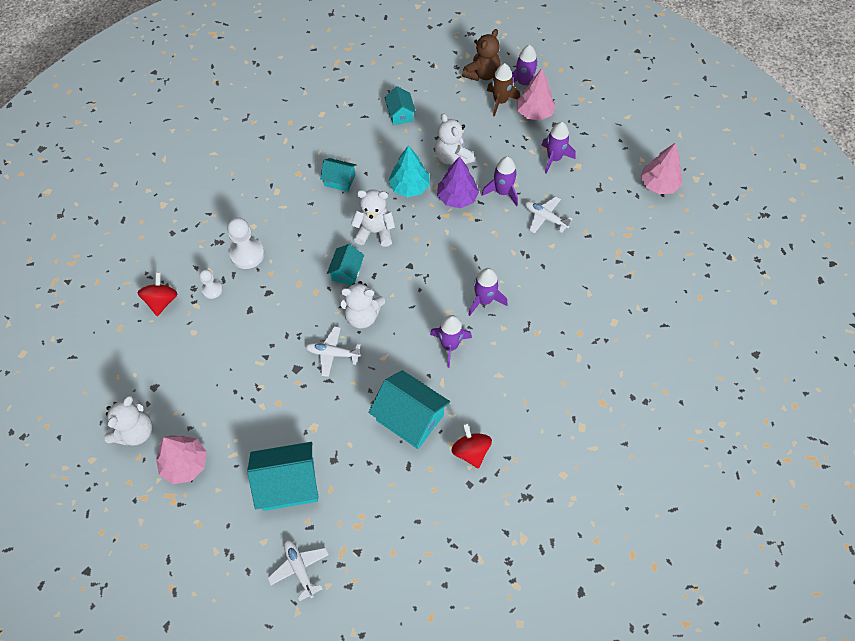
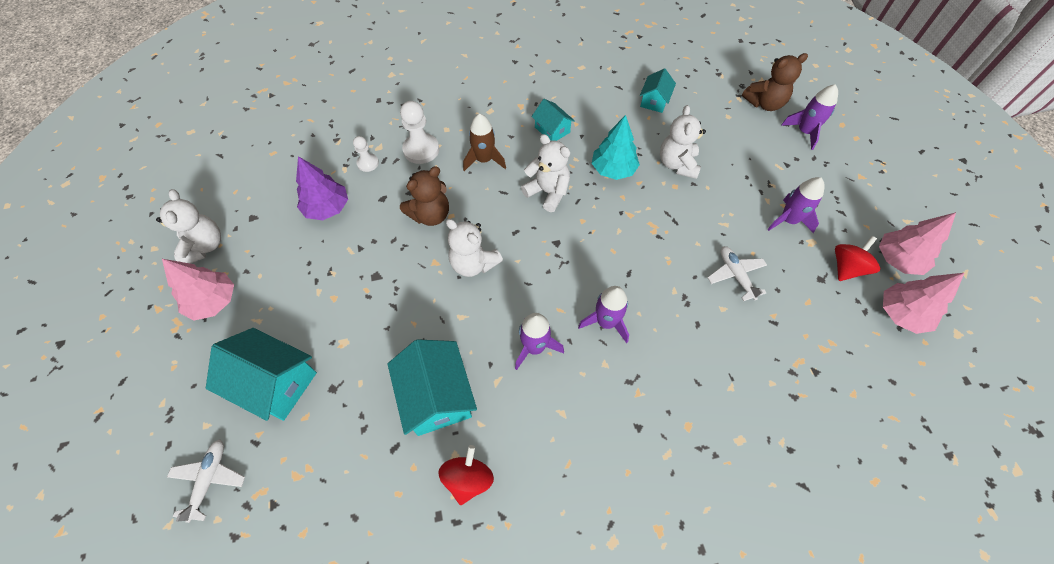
camera: 35 degrees right, 0 degrees up
white teddy bear [104,396,152,445] -> white teddy bear turned 75 degrees counterclockwise [156,189,221,263]
red spinning top [138,272,178,316] -> red spinning top moved to [835,236,880,281]
white plane [306,326,361,377] -> none
turquoise house [327,244,364,285] -> none
purple tree [437,156,479,208] -> purple tree moved to [296,156,348,220]
purple rocket [481,156,518,206] -> none
brown rocket [487,63,520,117] -> brown rocket moved to [463,113,506,171]
pink tree [517,69,556,121] -> pink tree moved to [879,212,956,275]
none -> brown teddy bear [400,166,449,226]

